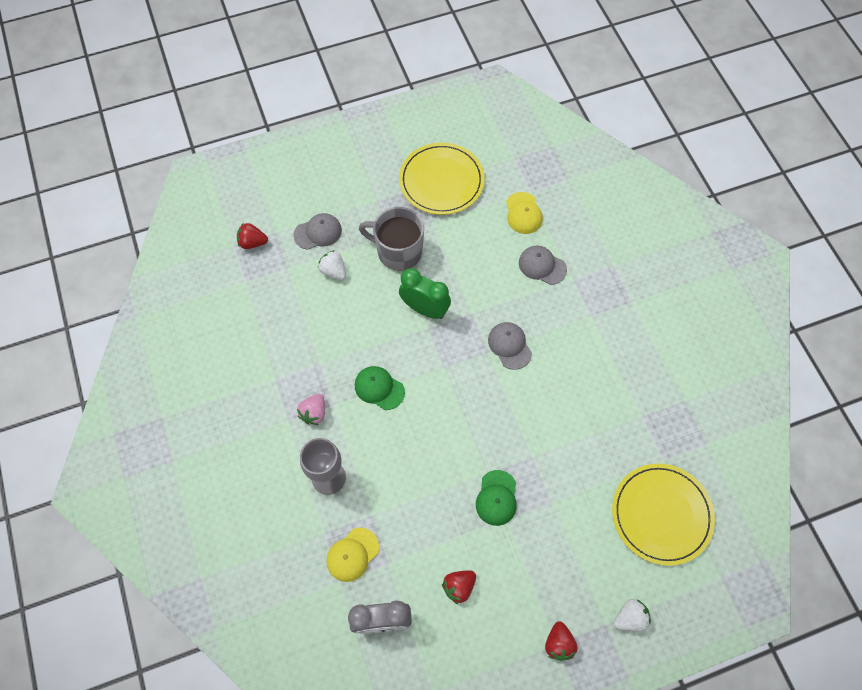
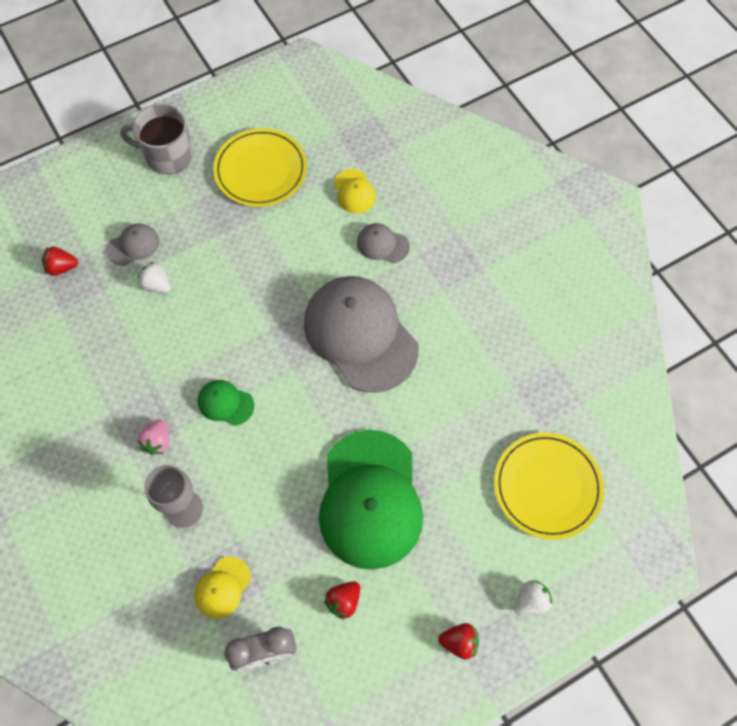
camera: 10 degrees left, 0 degrees up
grey mug [359,207,424,271] -> grey mug moved to [120,104,193,174]
green clock [399,268,451,319] -> none
green cap [476,470,517,526] -> green cap [319,430,423,570], size x2.31
grey cap [488,322,532,370] -> grey cap [304,276,419,393], size x2.31
red strawberry [545,621,577,661] -> red strawberry turned 75 degrees counterclockwise [438,623,479,659]

